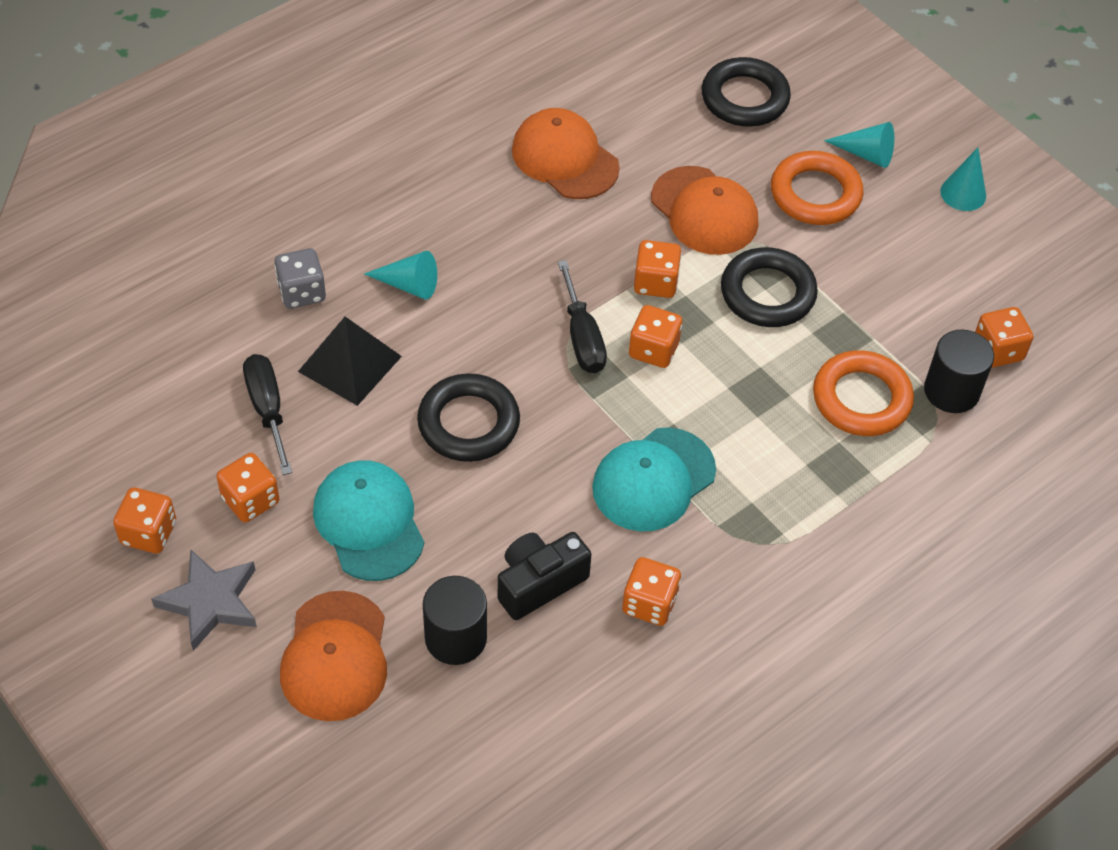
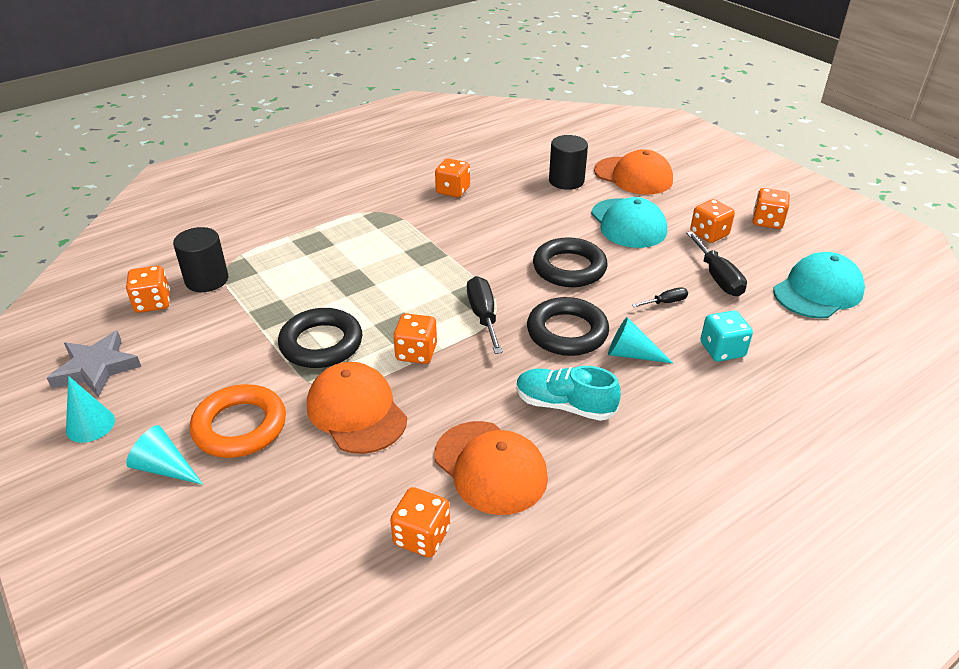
camera: 175 degrees left, 15 degrees down
grey star [151,550,257,651] -> grey star moved to [47,331,141,397]
grey dice [274,248,326,309] -> turquoise dice [700,310,753,362]
orange cap [280,591,387,721] -> orange cap turned 120 degrees clockwise [594,149,673,195]
black pyramid [298,317,402,406] -> black screwdriver [632,287,688,307]
black camera [498,532,592,620] -> none
turquoise cap [592,427,716,532] -> turquoise cap moved to [773,252,865,319]
orange dice [629,305,682,368] -> orange dice moved to [390,487,450,557]
black ring [702,57,791,127] -> black ring moved to [527,297,609,356]
orange ring [813,350,914,436] -> none
none -> turquoise shoe [516,366,621,421]

